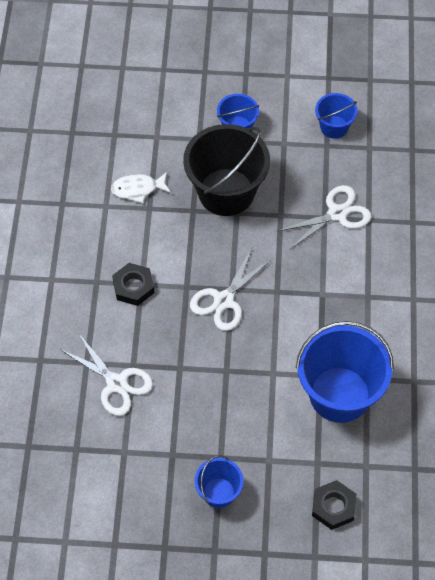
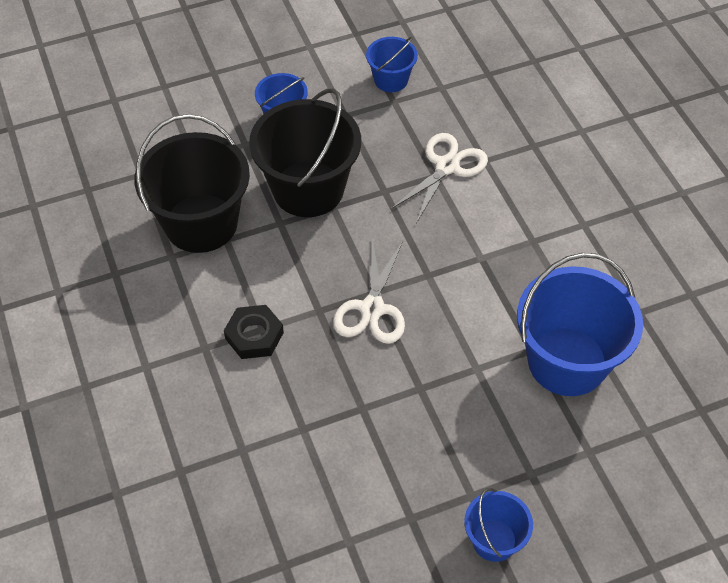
camera: 25 degrees left, 5 degrees down
white scissors [60,333,153,416] -> none
white fish [111,172,171,204] -> black bucket [134,114,250,253]
black nut [312,480,356,530] -> none

